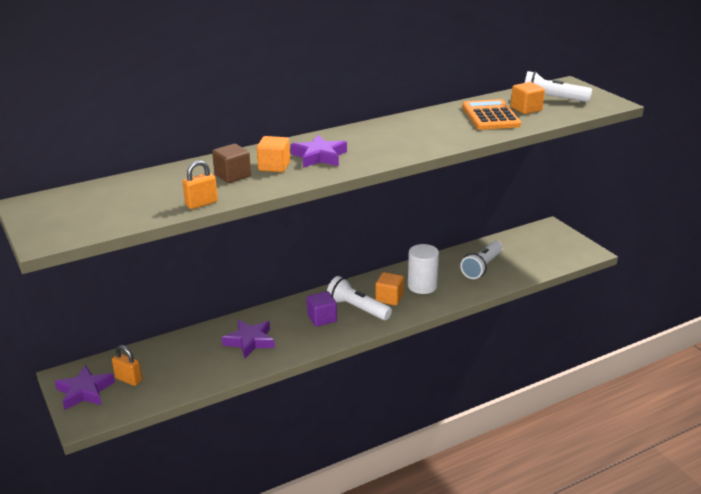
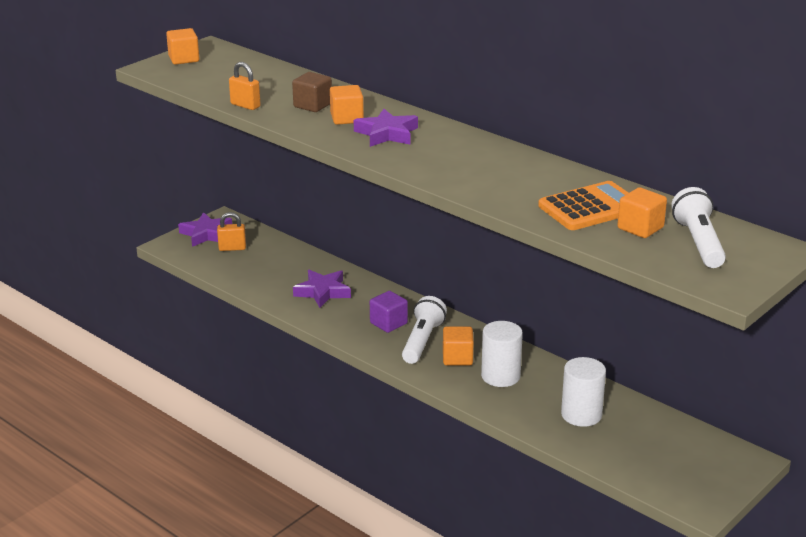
camera: 70 degrees right, 0 degrees up
orange padlock [112,345,142,386] -> orange padlock turned 75 degrees clockwise [217,212,246,251]
white flashlight [460,241,503,279] -> white cylinder [561,357,606,427]
none -> orange cube [166,28,200,65]

